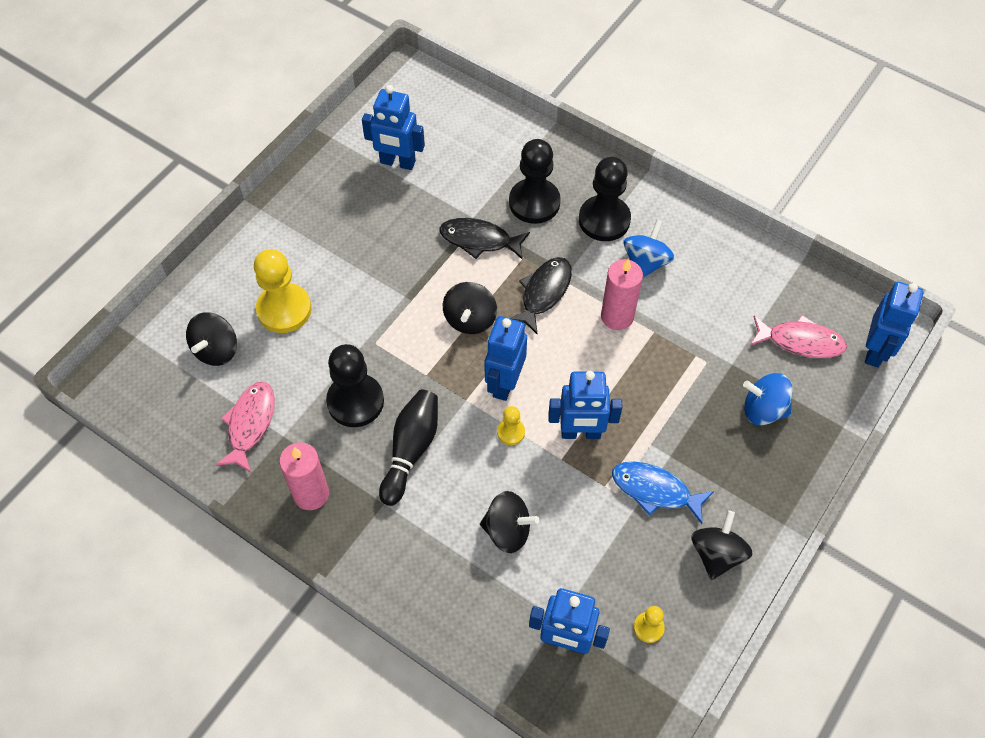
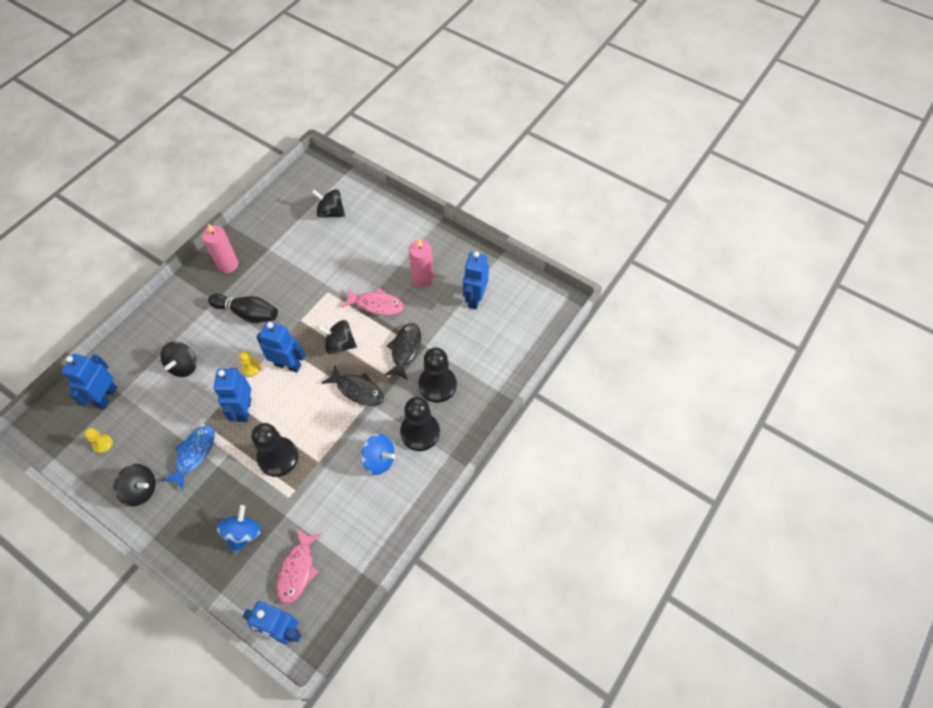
camera: 90 degrees right, 0 degrees up
pink fish [216,382,275,472] -> pink fish moved to [342,288,404,315]
yellow pawn [254,249,311,333] -> none
black pawn [326,344,384,427] -> black pawn moved to [252,423,298,477]
pink candle [601,259,643,330] -> pink candle moved to [409,239,434,287]

